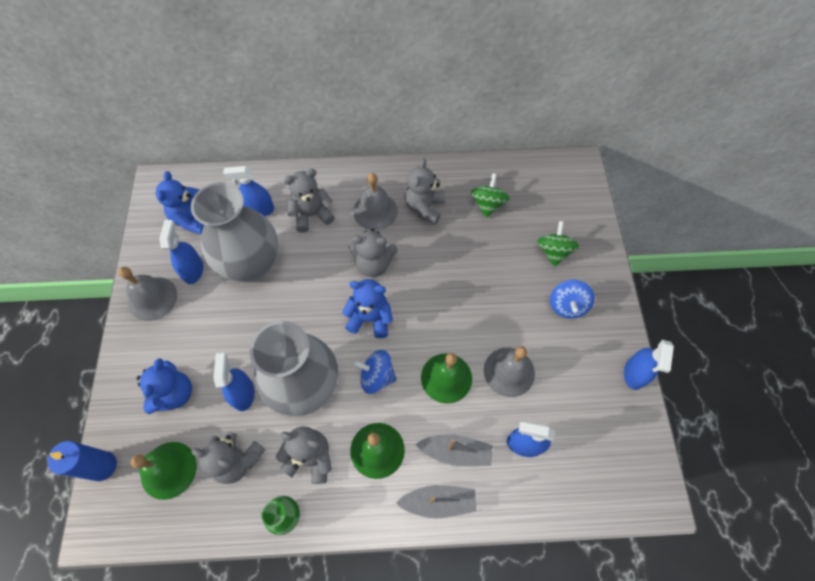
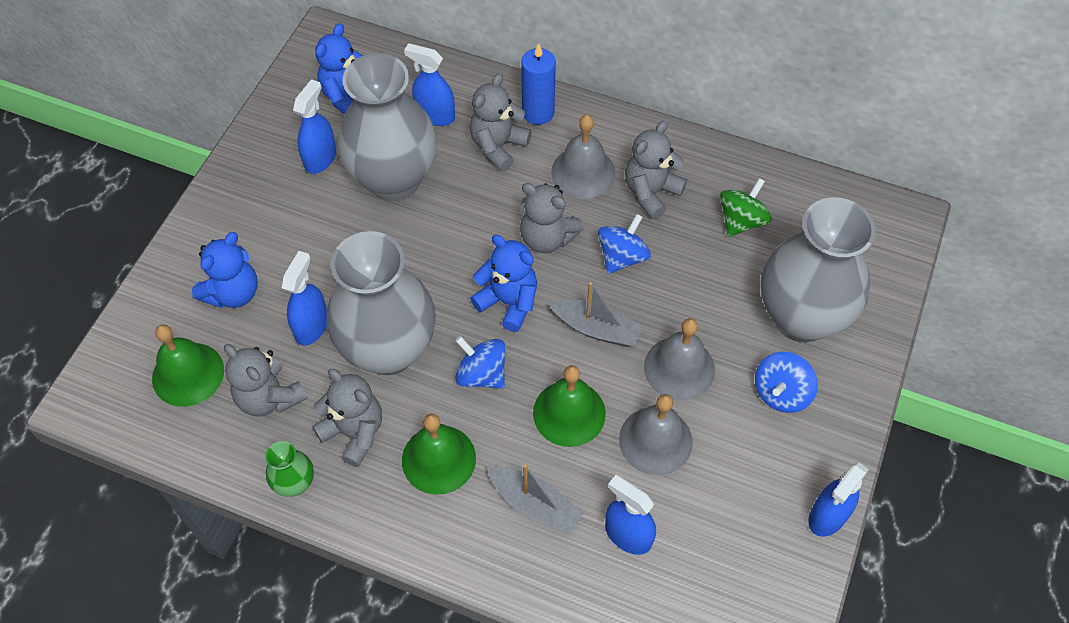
camera: 25 degrees right, 5 degrees down
blue candle [47,441,117,481] -> blue candle moved to [521,43,556,125]
grey bell [118,267,177,321] -> grey bell moved to [644,318,715,400]
grey teddy bear [284,169,335,233] -> grey teddy bear turned 60 degrees counterclockwise [470,73,532,171]
grey boat [396,485,477,519] -> grey boat moved to [548,282,643,347]
green spinning top [537,221,579,267] -> grey vase [761,197,876,342]
none -> blue spinning top [598,214,651,274]

